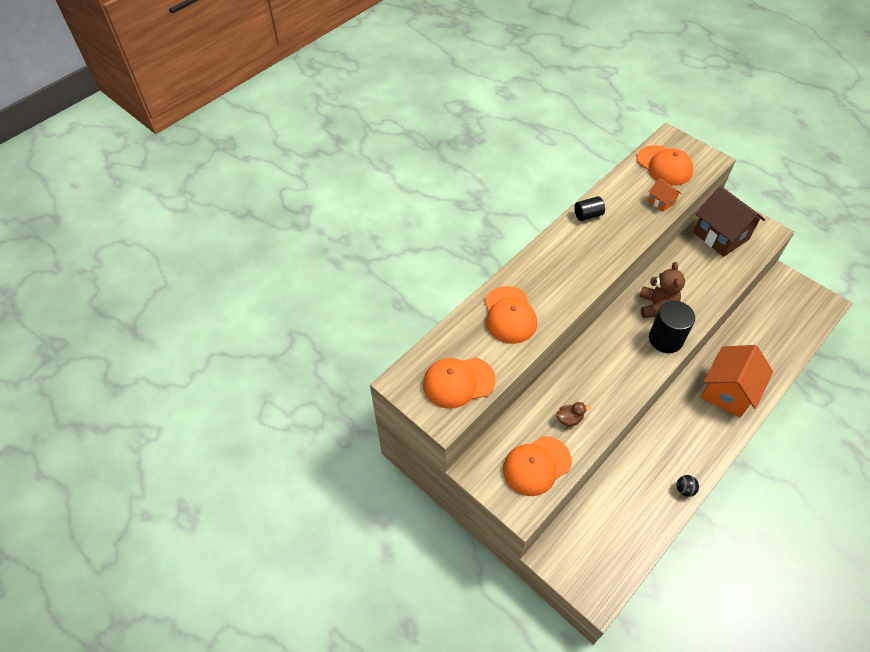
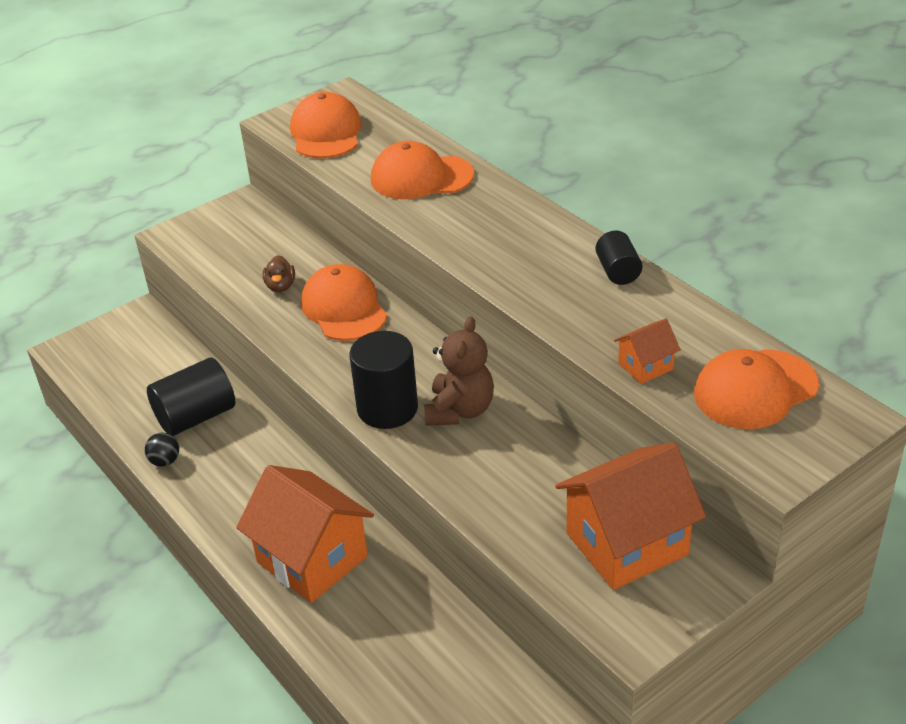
camera: 100 degrees right, 15 degrees down
orange cap [503,436,572,496] -> orange cap moved to [301,264,387,341]
brown teddy bear [639,262,685,318] -> brown teddy bear turned 90 degrees counterclockwise [424,316,494,426]
brown house [693,186,765,257] -> orange house [555,443,706,590]
none -> black cylinder [147,358,235,436]

